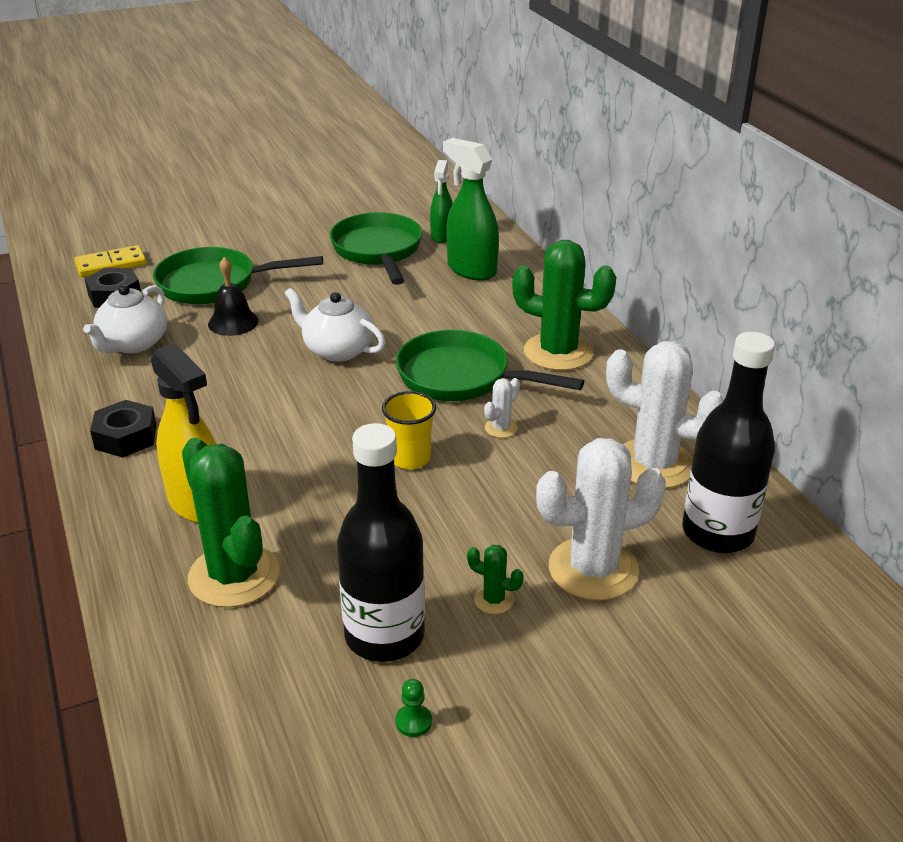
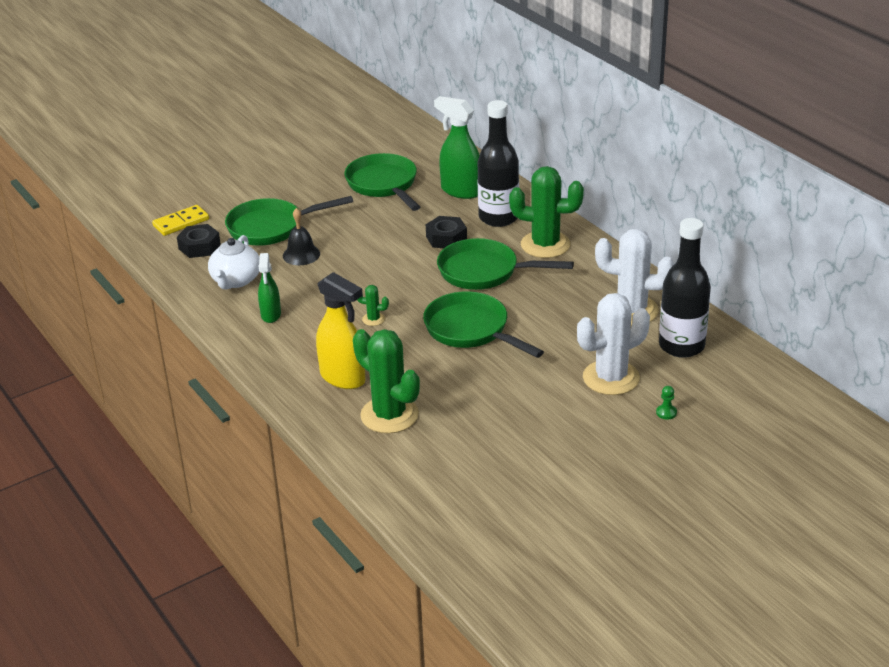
camera: 10 degrees left, 0 degrees up
black nut [90,400,157,458] -> black nut moved to [426,216,467,248]
white teapot [285,288,386,362] -> none
black bottle [337,423,425,662] -> black bottle moved to [478,100,519,227]
yellow cup [382,391,436,470] -> green pan [423,291,544,358]
green pawn [395,679,432,737] -> green pawn moved to [656,386,677,420]
green spray bottle [430,160,453,243] -> green spray bottle moved to [258,253,281,323]
green cactus [467,545,524,614] -> green cactus moved to [357,285,389,326]
white cactus [484,378,520,438] -> none

